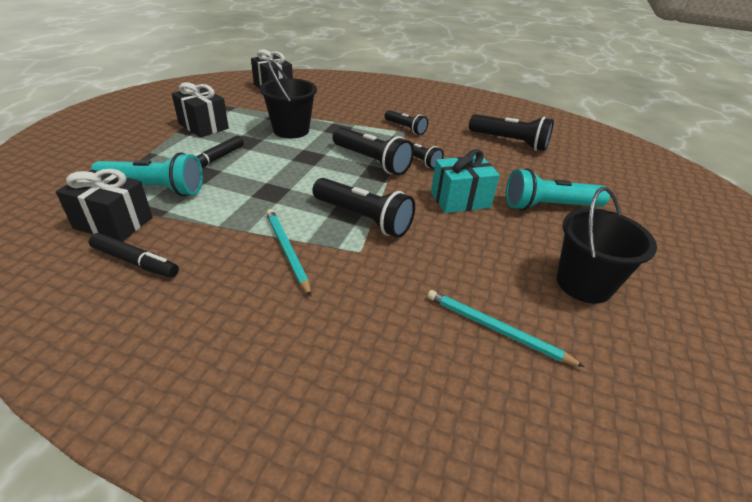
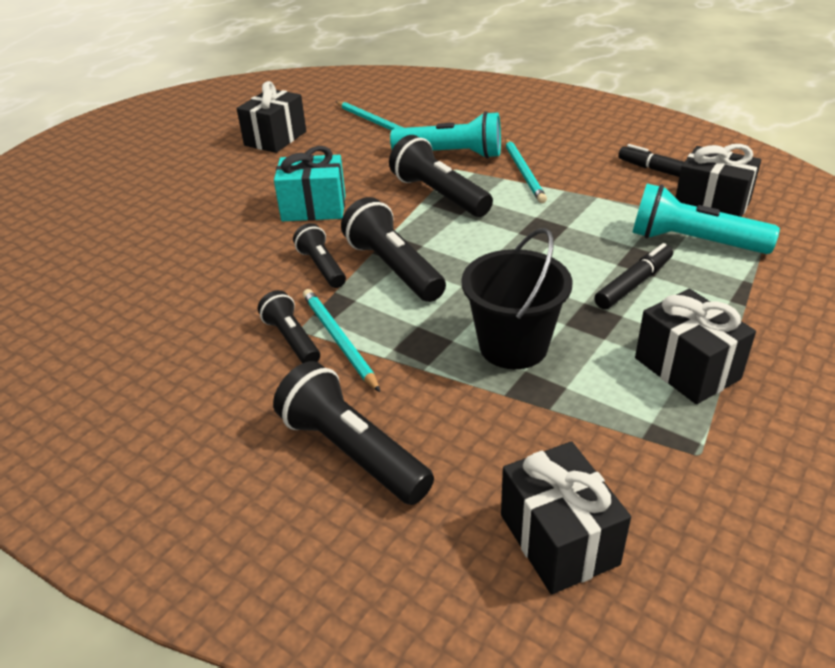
camera: 160 degrees left, 0 degrees up
black flashlight [469,114,554,151] -> black flashlight moved to [273,361,434,505]
turquoise flashlight [506,168,610,211] -> turquoise flashlight moved to [390,111,501,159]
black bucket [557,187,657,304] -> black gift [237,81,306,153]
none -> turquoise pencil [303,289,380,392]

